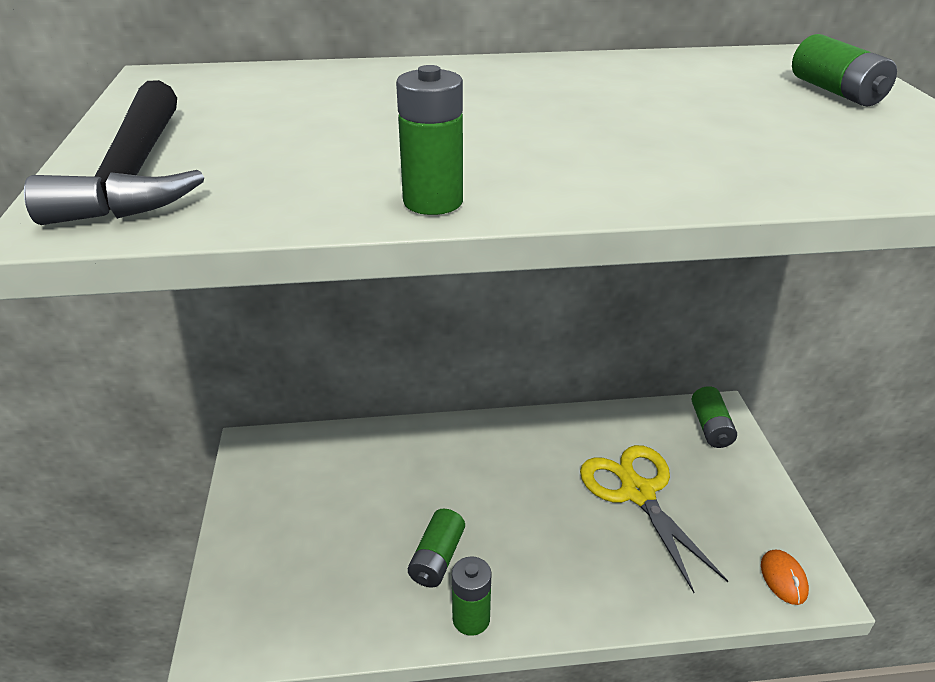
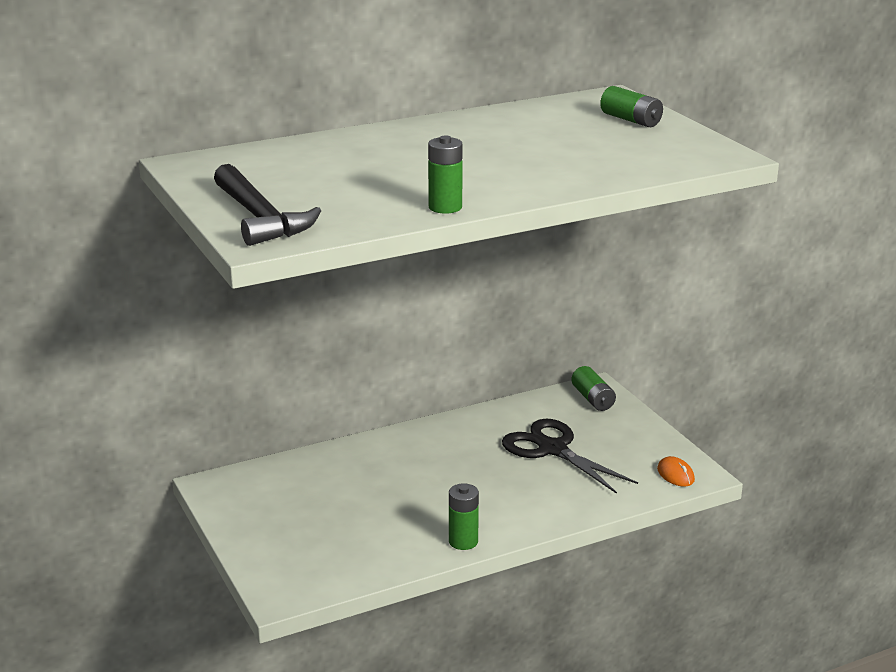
camera: 20 degrees left, 10 degrees down
green battery [408,508,465,588] -> none
yellow scissors [580,445,728,593] -> black scissors [502,419,638,494]

